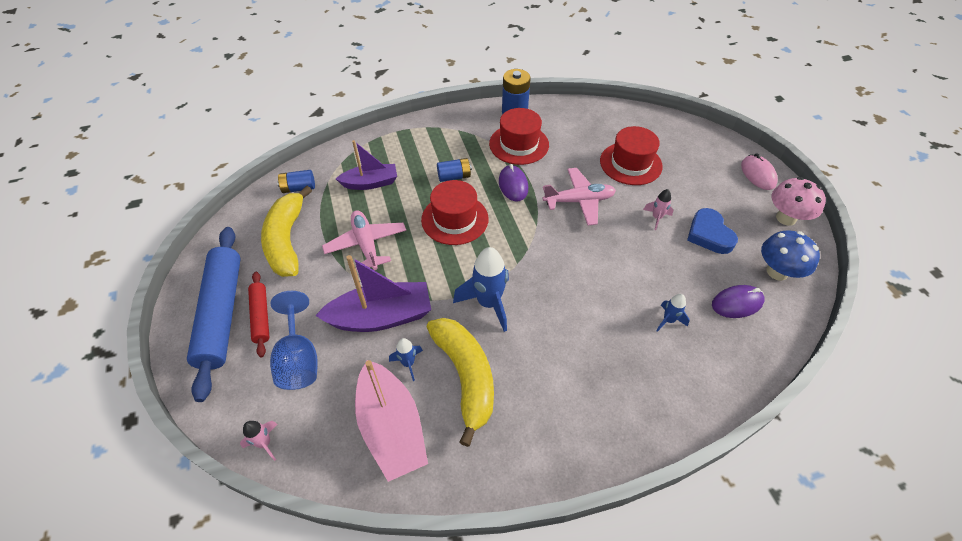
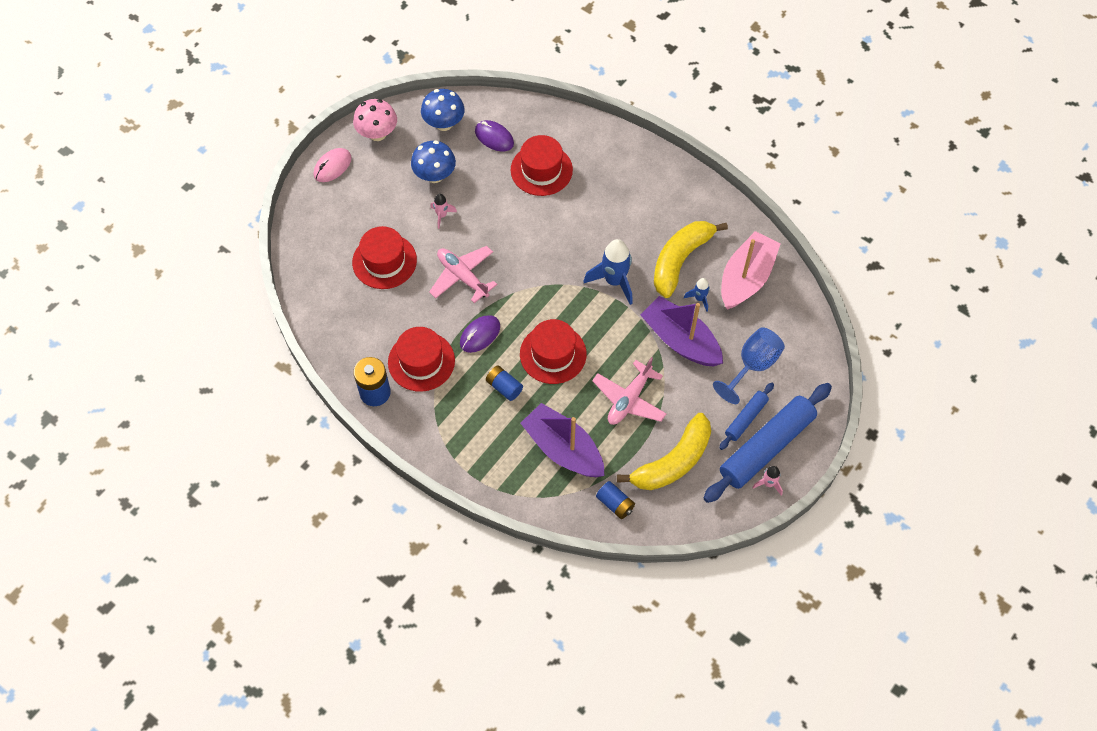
camera: 125 degrees left, 10 degrees up
pink rocket [240,421,277,461] -> pink rocket moved to [752,466,783,495]
red rolling pin [248,272,269,357] -> blue rolling pin [720,383,774,450]
purple boat [336,140,397,190] -> purple boat [520,403,605,477], size x1.52
blue rocket [656,294,690,332] -> red hat [511,135,573,196]
blue heart [687,208,738,254] -> blue mushroom [411,141,456,183]

